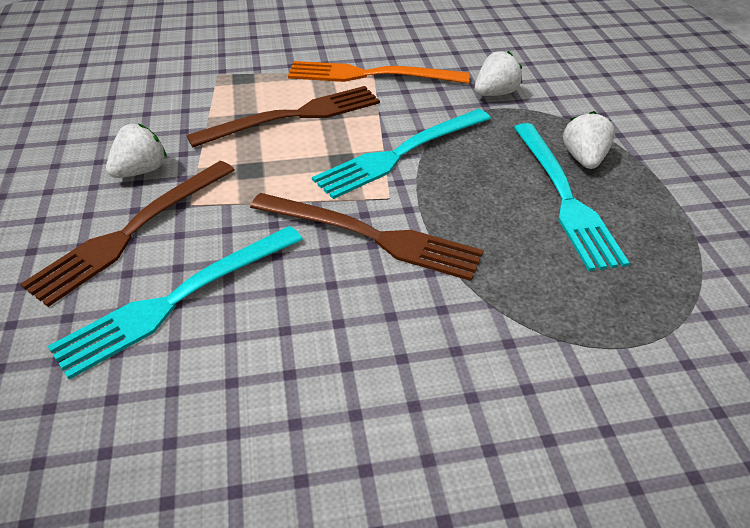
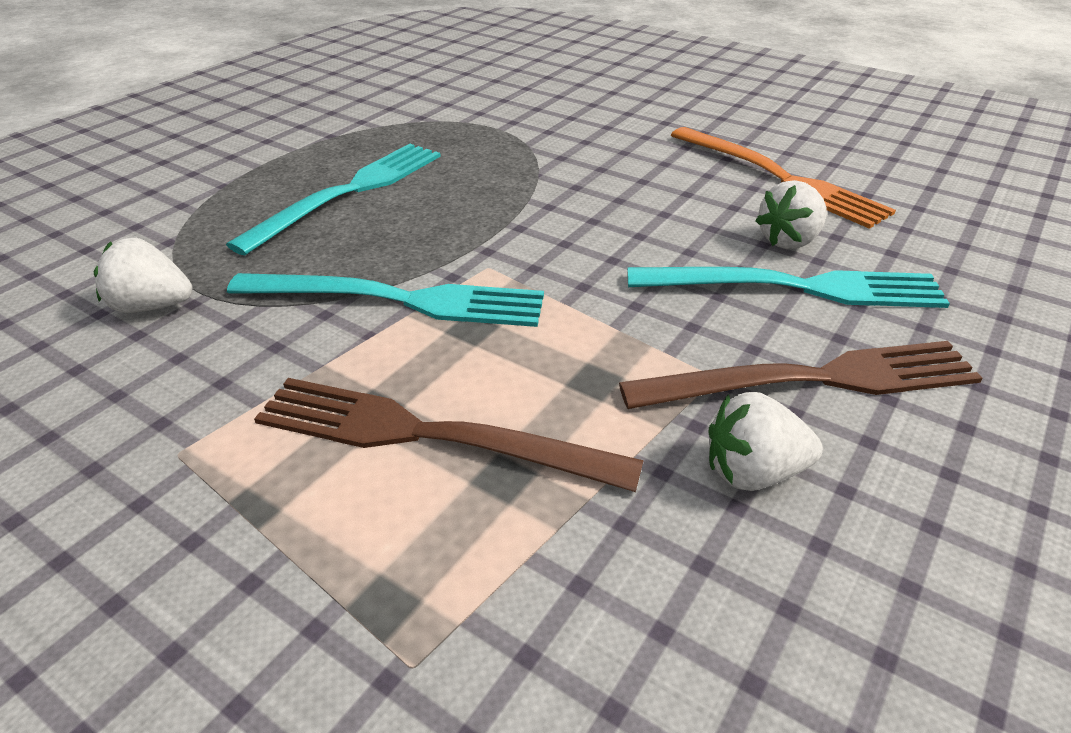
camera: 135 degrees left, 5 degrees down
brown fork [250,193,484,281] -> none
orange fork [288,61,469,84] -> orange fork moved to [671,127,896,229]
white strawberry [563,111,615,169] -> white strawberry moved to [755,180,827,249]

